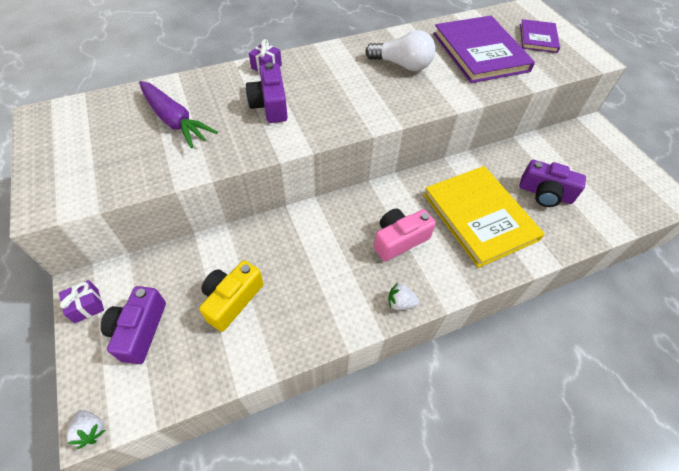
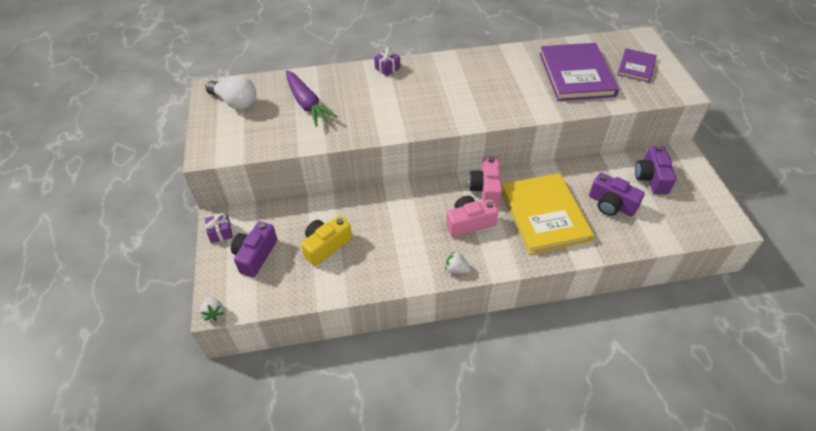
camera: 15 degrees right, 5 degrees down
purple camera [246,63,288,123] -> purple camera moved to [635,146,676,194]
white light bulb [365,30,436,71] -> white light bulb moved to [205,76,256,110]
none -> pink camera [469,157,502,206]

